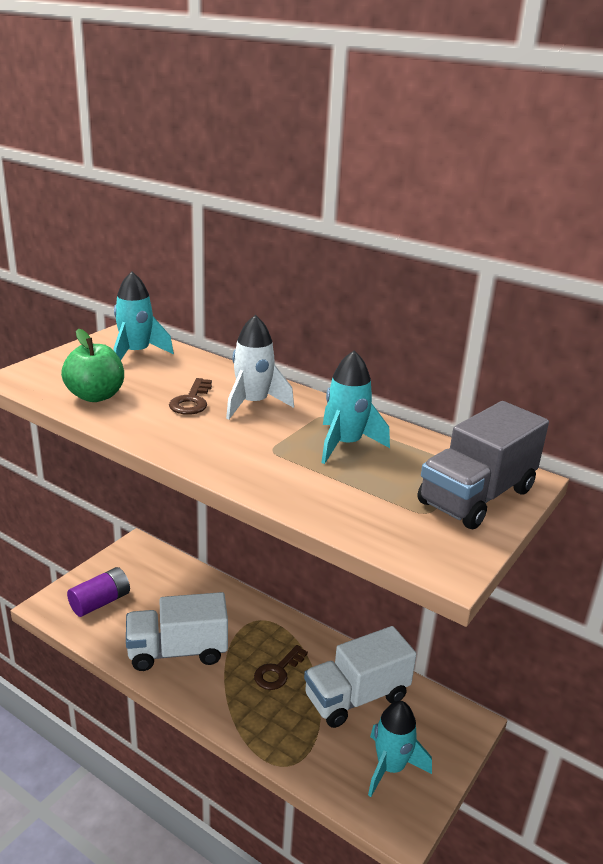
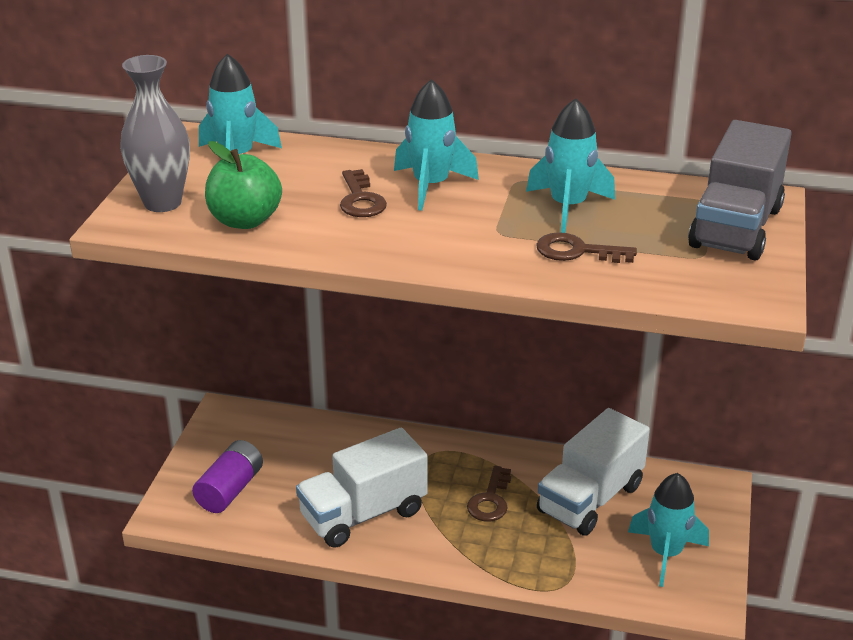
camera: 20 degrees left, 5 degrees up
white rocket [226,315,294,420] -> turquoise rocket [394,79,479,211]
none -> grey vase [120,55,190,212]
none -> brown key [536,232,637,263]

